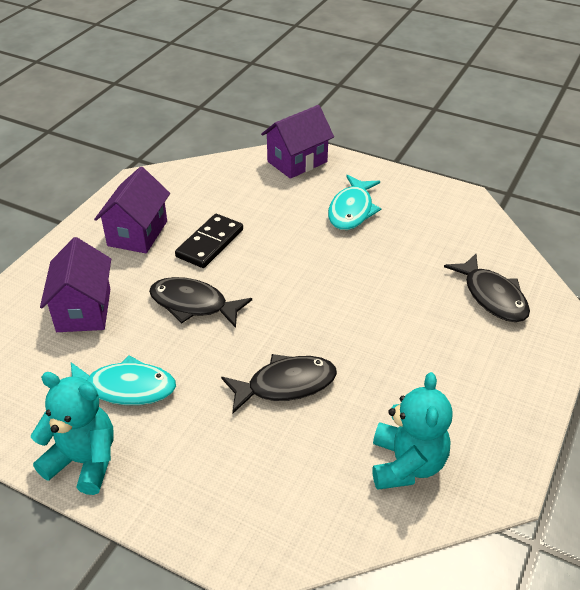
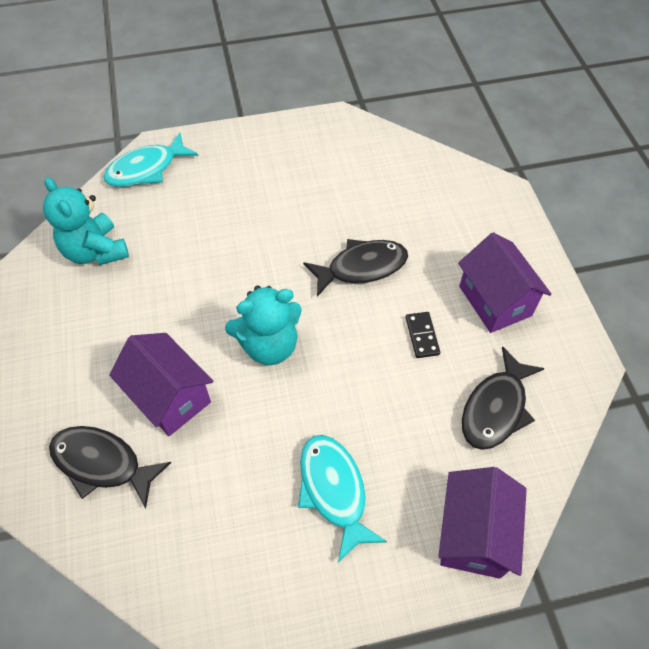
camera: 140 degrees right, 15 degrees up
turquoise teddy bear [31,372,114,495] -> turquoise teddy bear moved to [225,286,302,365]
purple house [40,237,111,332] -> purple house moved to [109,333,213,436]
turquoise fish [71,355,176,405] -> turquoise fish moved to [103,132,199,187]
black domino [175,214,243,268] -> black domino [406,312,440,358], size x0.59
black fish [221,354,337,413] -> black fish moved to [462,346,545,450]

